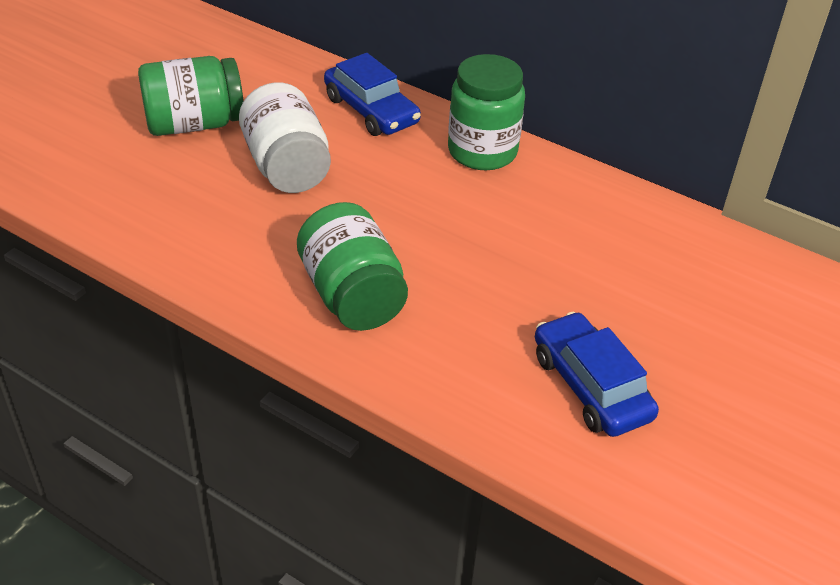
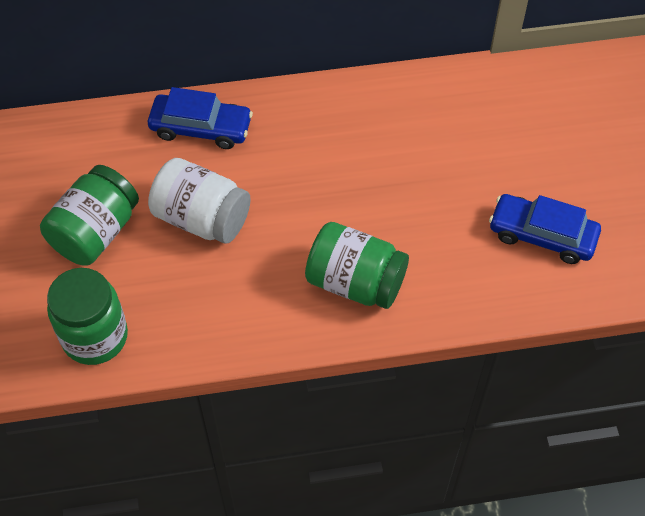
camera: 40 degrees left, 15 degrees up
green jar [448,54,525,170] -> green jar moved to [47,268,128,365]

